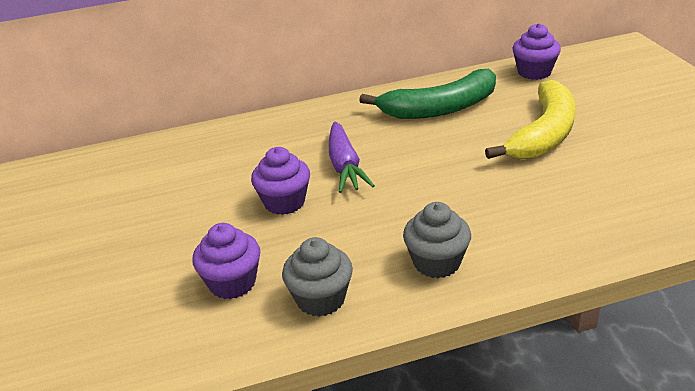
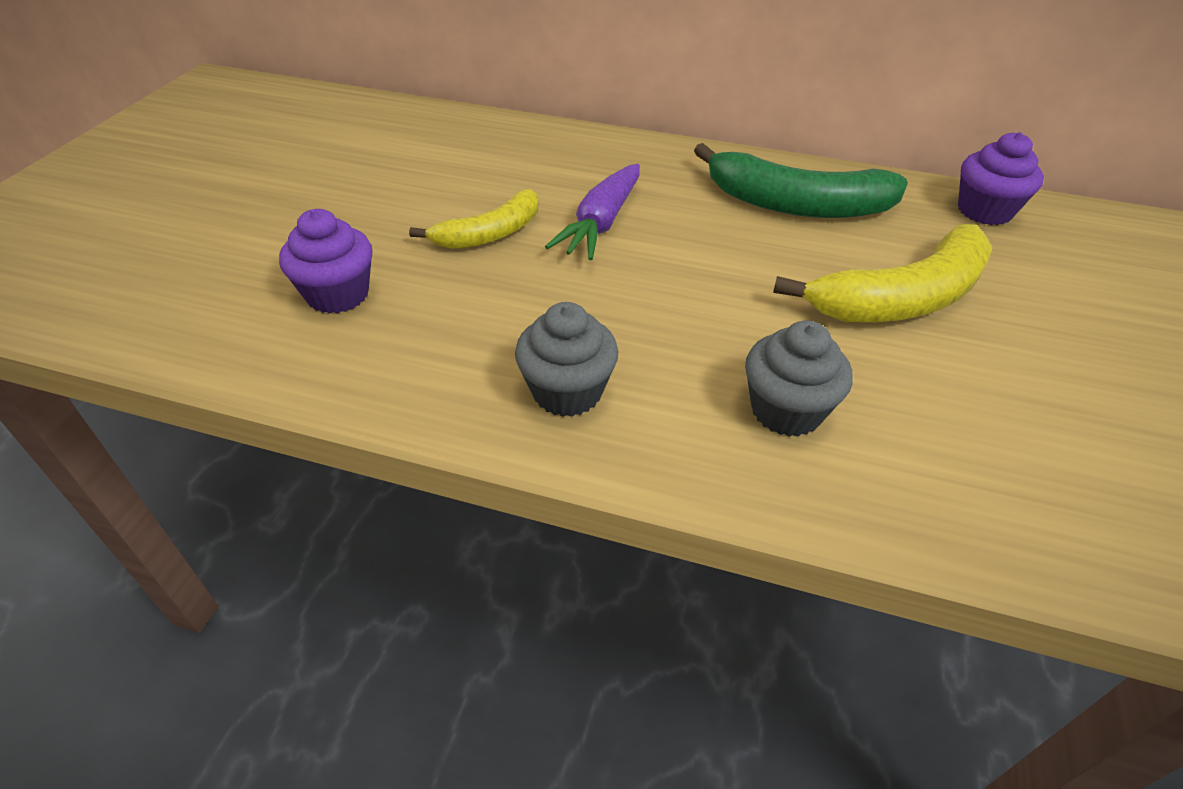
camera: 30 degrees right, 10 degrees up
purple cupcake [251,147,310,215] -> yellow banana [409,189,539,249]
grey cupcake [282,237,353,317] -> grey cupcake moved to [745,320,853,437]

